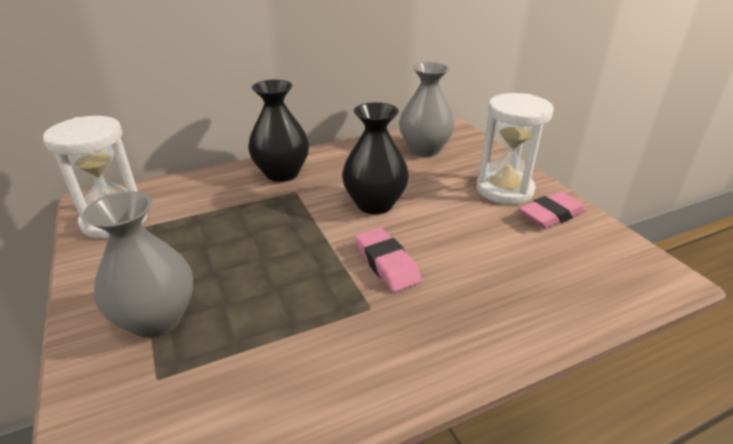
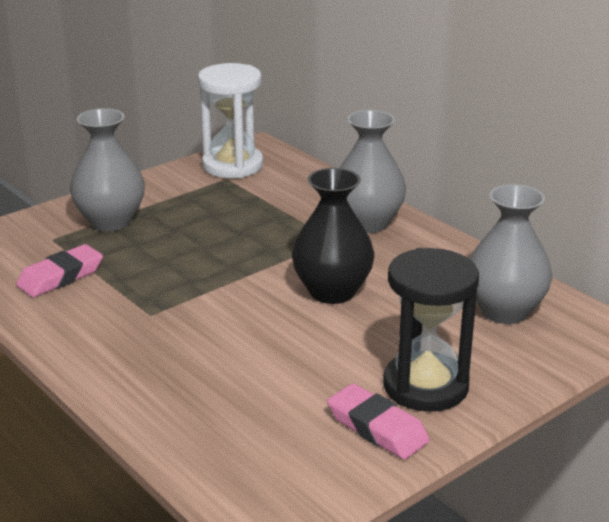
camera: 75 degrees right, 5 degrees down
black vase [248,80,309,182] -> grey vase [340,110,406,233]
pink eraser [355,227,421,292] -> pink eraser moved to [16,244,103,297]
white hourglass [476,93,554,205] -> black hourglass [383,248,479,412]

